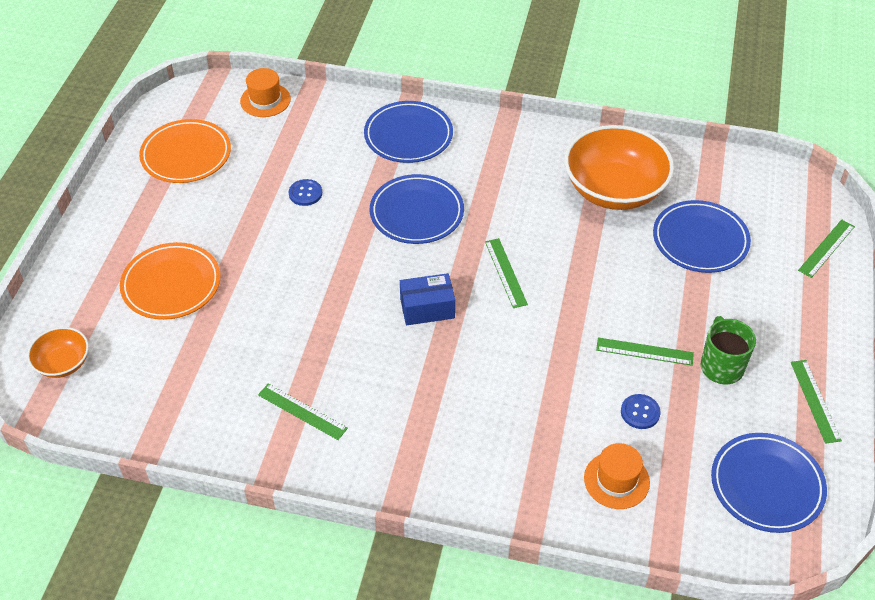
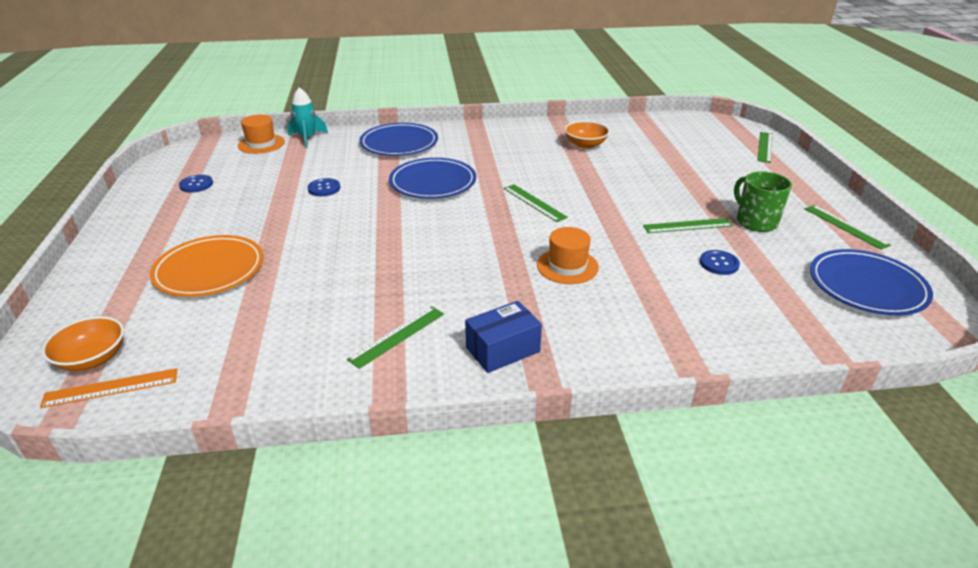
camera: 20 degrees left, 15 degrees down
orange plate [139,119,231,183] -> blue button [179,175,213,193]
green ruler [258,384,348,440] -> green ruler turned 60 degrees counterclockwise [347,306,444,369]
blue box [400,273,455,325] -> blue box moved to [465,301,542,373]
orange bowl [564,125,674,210] -> orange bowl [564,121,610,149], size x0.49
orange hat [584,443,650,509] -> orange hat moved to [537,227,599,284]
blue plate [653,200,751,273] -> none
none -> orange ruler [40,368,177,408]
none -> turquoise rocket [288,87,328,148]

